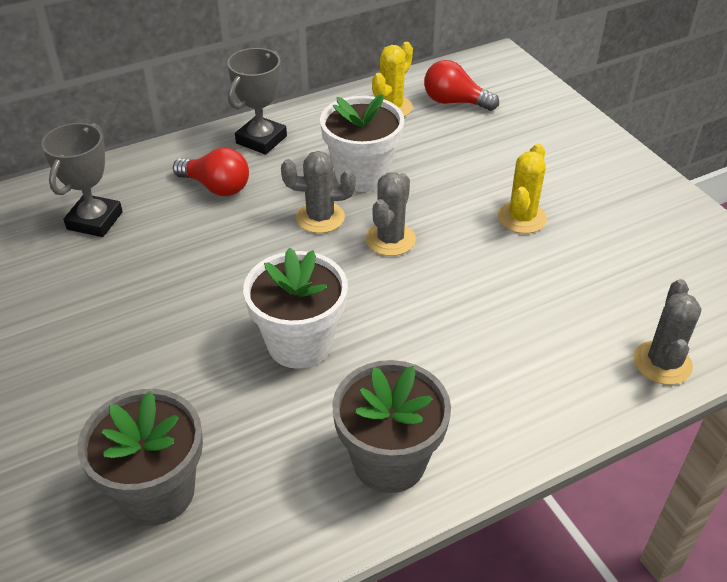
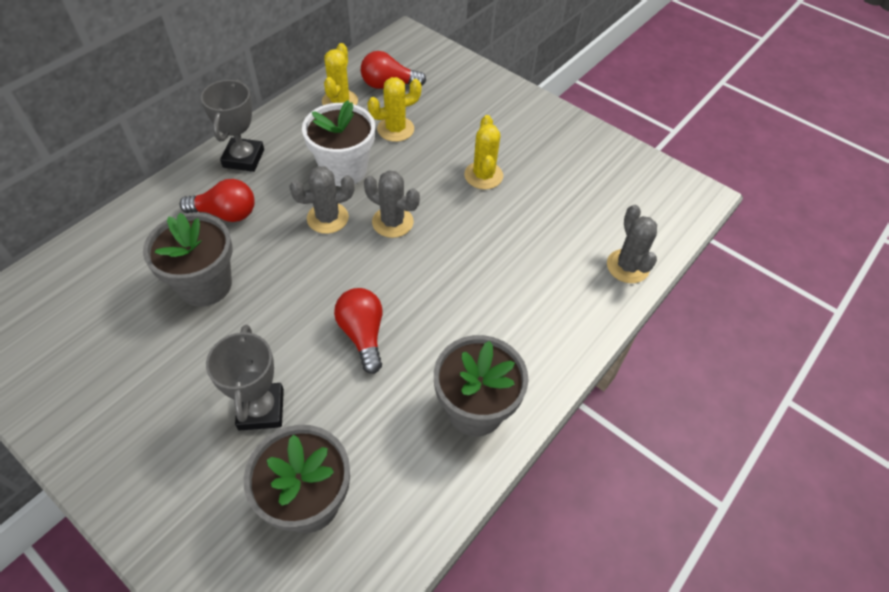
camera: 25 degrees left, 10 degrees up
grey trophy [41,123,123,237] -> grey trophy moved to [206,325,284,431]
white flower pot [243,248,348,369] -> red light bulb [334,288,383,374]
grey cactus [366,172,416,256] -> grey cactus turned 60 degrees counterclockwise [364,170,420,238]
none -> grey flower pot [143,213,232,307]
none -> yellow cactus [367,77,422,142]

